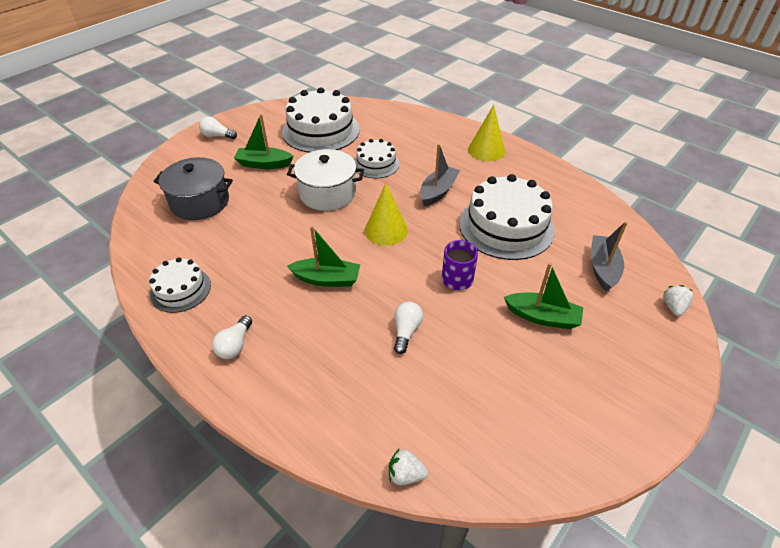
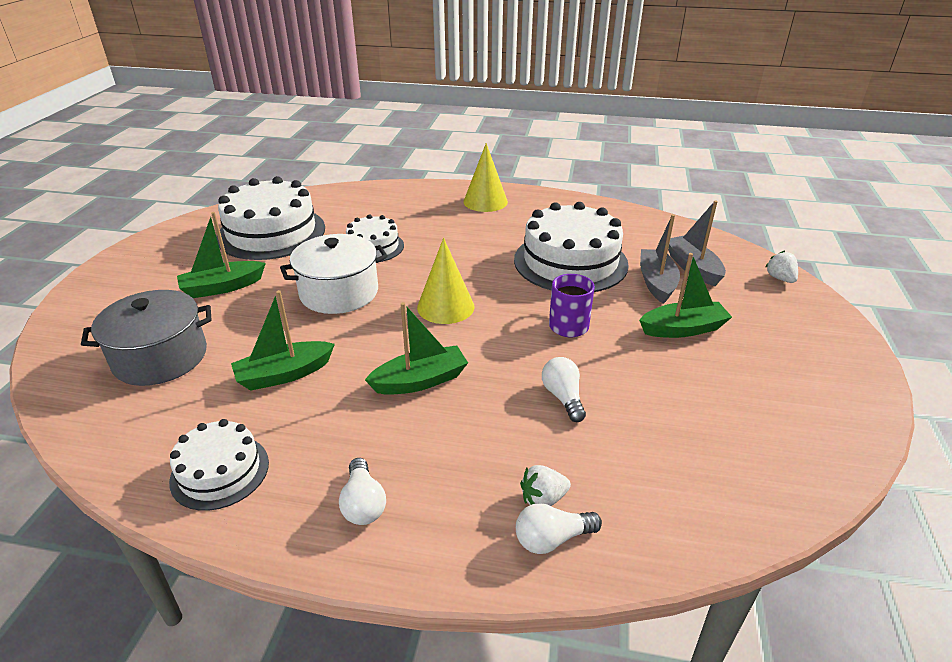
camera: 30 degrees left, 10 degrees down
white light bulb [199,117,237,139] -> white light bulb moved to [516,503,602,554]
white strawberry [389,449,428,485] -> white strawberry moved to [520,465,571,506]
grey boat [420,144,460,206] -> grey boat moved to [640,214,680,304]
none -> green boat [231,290,335,391]

